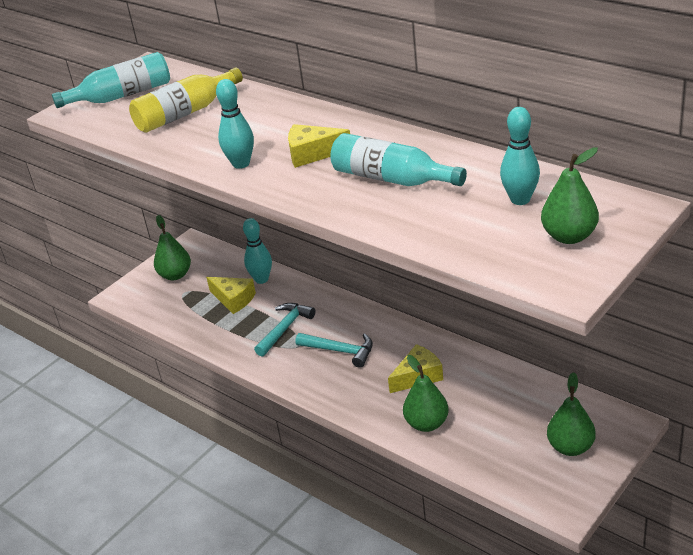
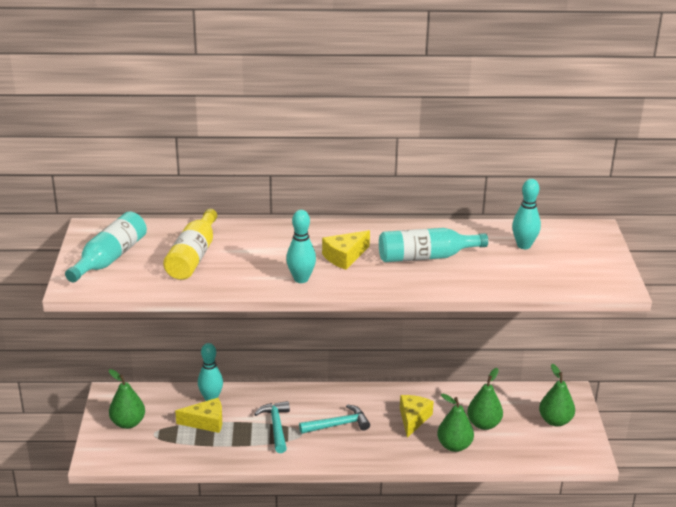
camera: 45 degrees left, 5 degrees down
green pear [541,147,599,244] -> green pear moved to [467,368,503,430]

